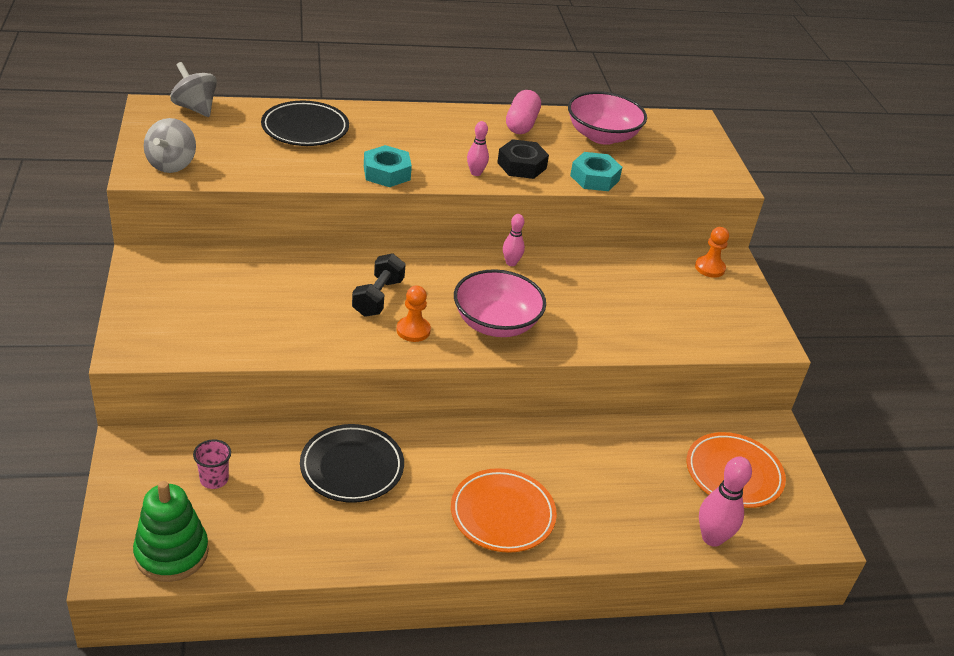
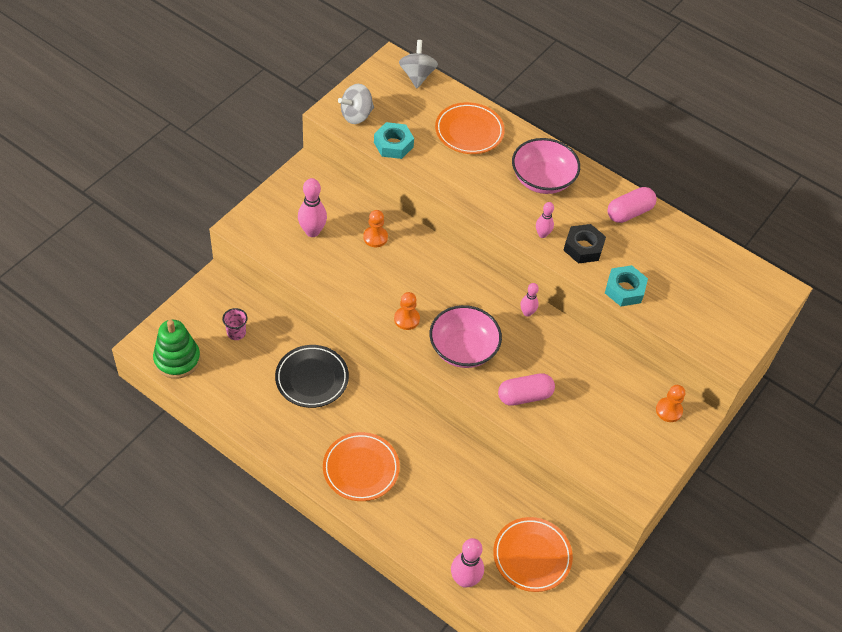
camera: 45 degrees right, 15 degrees up
black plate [261,101,349,146] -> orange plate [435,102,505,154]
black dumbbell [352,253,406,317] -> none
turquoise nut [364,145,412,187] -> turquoise nut moved to [374,122,414,159]
pink bowl [568,91,647,145] -> pink bowl moved to [512,138,580,194]
none -> pink bowling pin [298,178,327,237]
none -> orange pawn [363,210,388,247]
none -> pink capsule [498,373,555,406]

